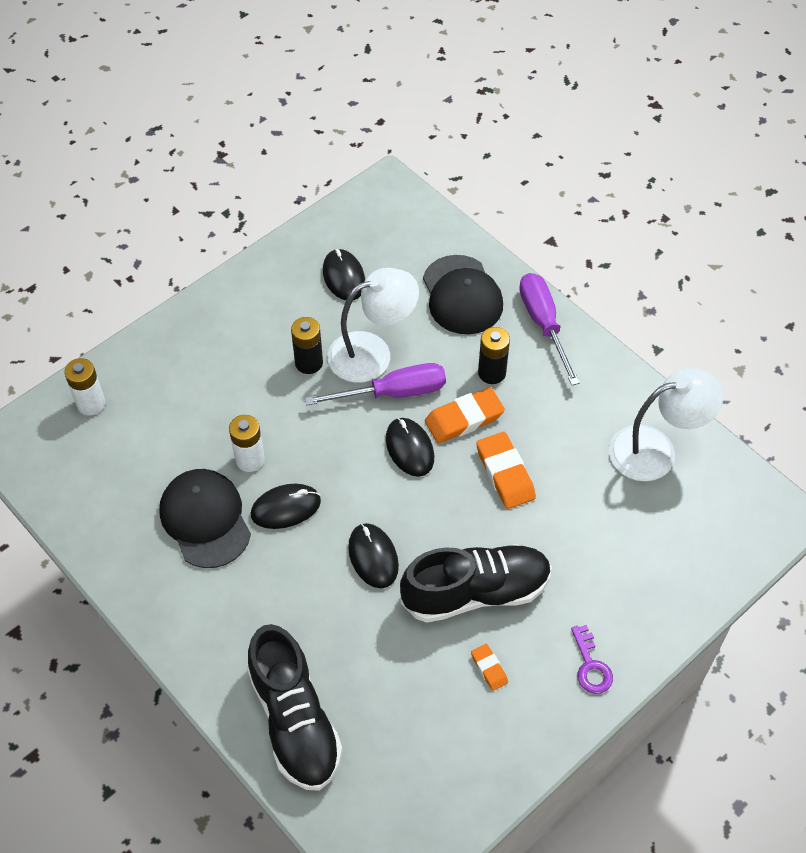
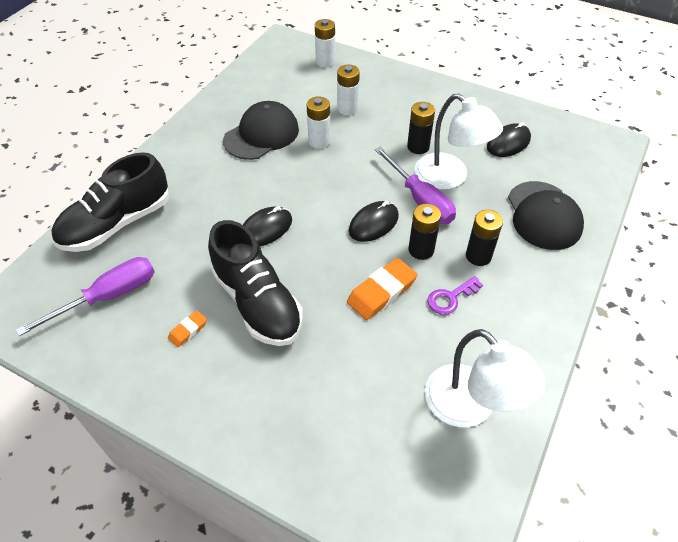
camera: 70 degrees right, 5 degrees down
black mouse [251,484,321,529] -> none
black cap [423,255,503,334] -> black cap turned 60 degrees counterclockwise [508,181,584,250]
orange eraser [425,387,505,443] -> black battery [408,204,441,260]
purple screwdriver [519,273,580,385] -> purple screwdriver moved to [16,257,155,336]
purple key [571,625,613,694] -> purple key moved to [427,276,483,315]
none -> white battery [337,65,360,115]

